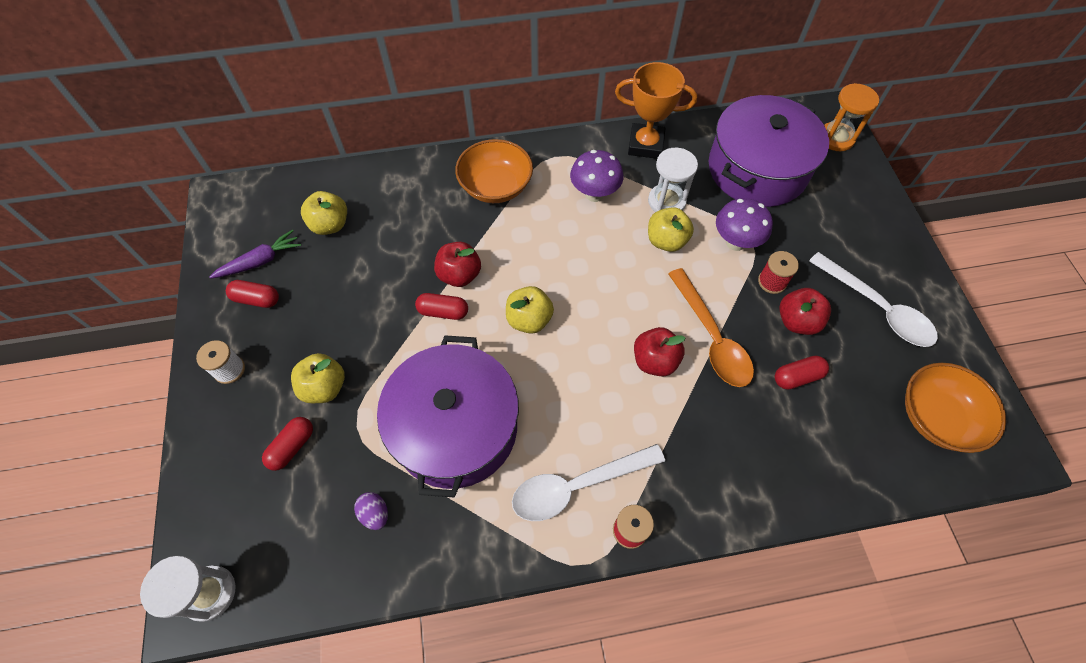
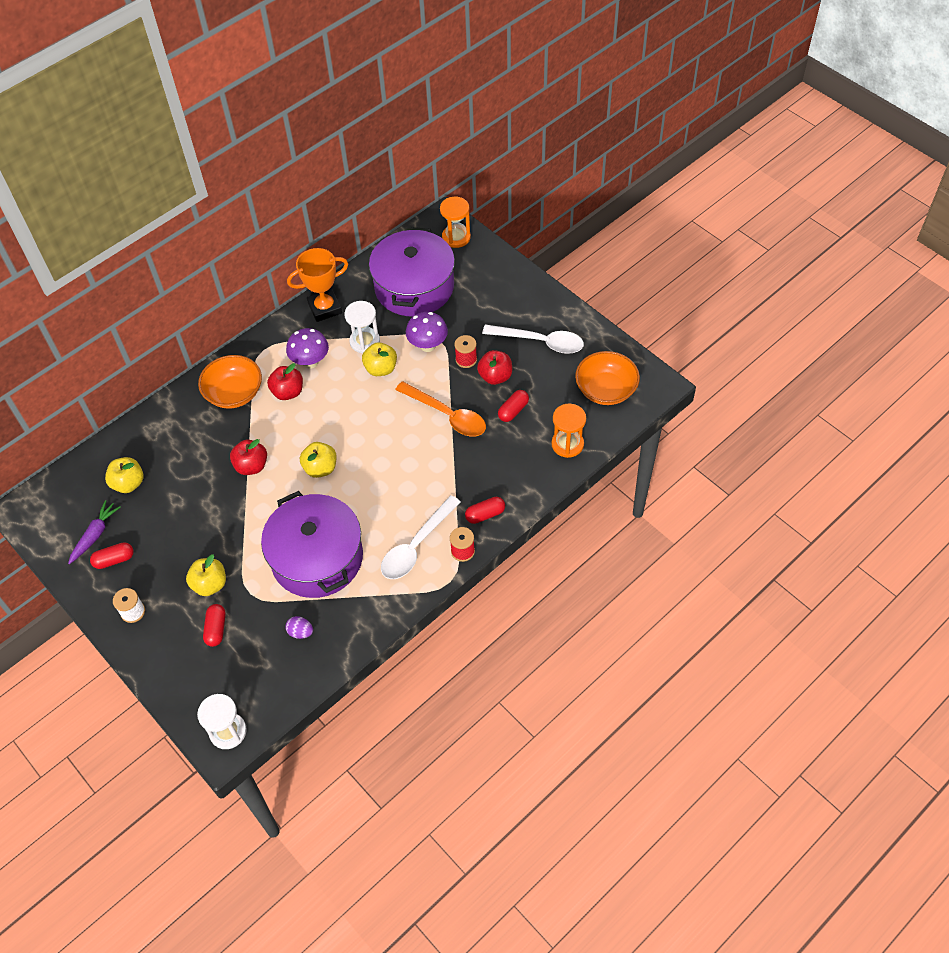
camera: 30 degrees left, 5 degrees down
red capsule [415,293,468,320] -> red capsule moved to [465,497,505,524]
red apple [634,327,685,376] -> red apple moved to [267,363,303,400]
none -> orange hourglass [552,404,586,458]

